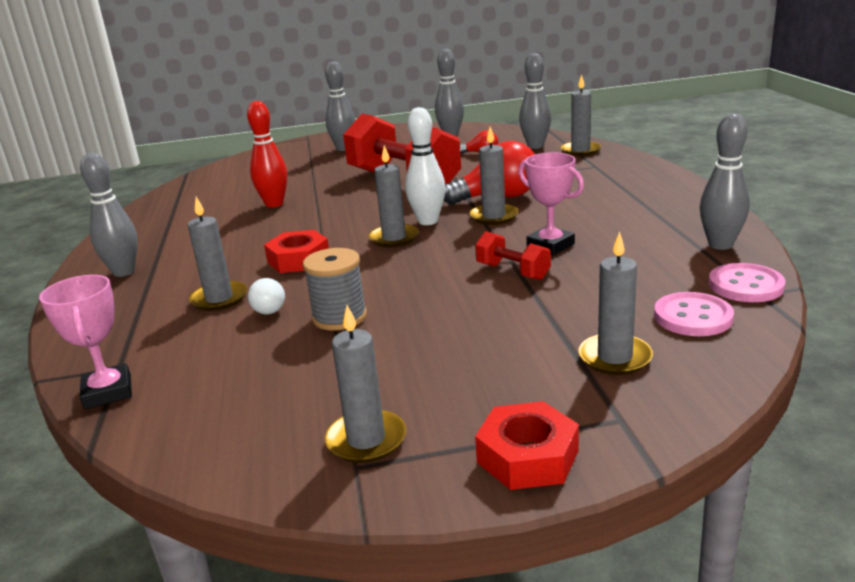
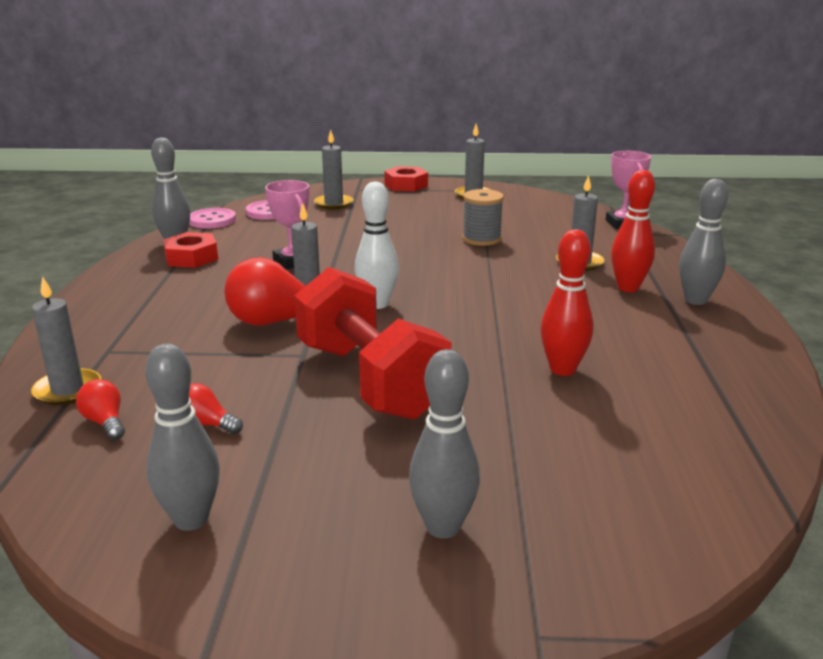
camera: 170 degrees left, 0 degrees up
white light bulb [248,278,285,314] -> none
red nut [264,230,329,273] -> red nut moved to [163,232,218,268]
grey candle [368,145,419,247] -> none
red dumbbell [475,231,551,280] -> none
grey bowling pin [519,53,551,149] -> red light bulb [76,379,125,440]
none -> red bowling pin [611,170,655,292]

